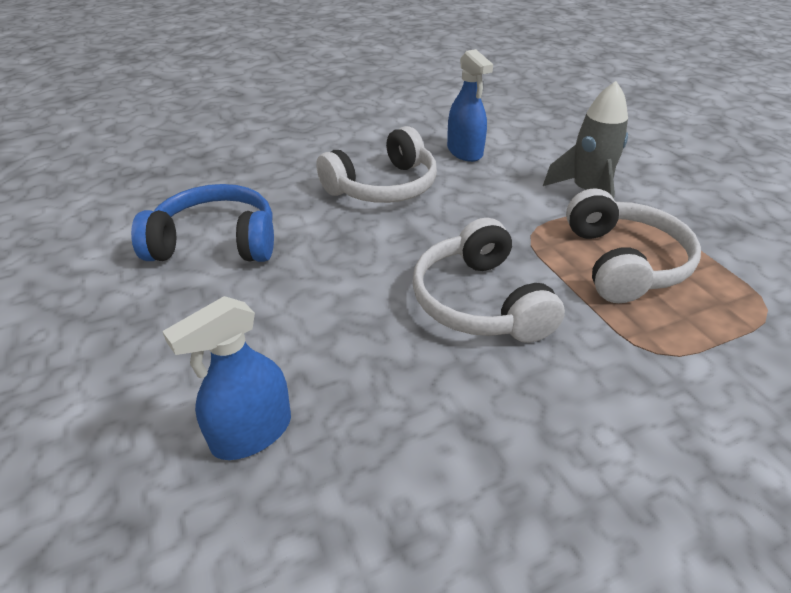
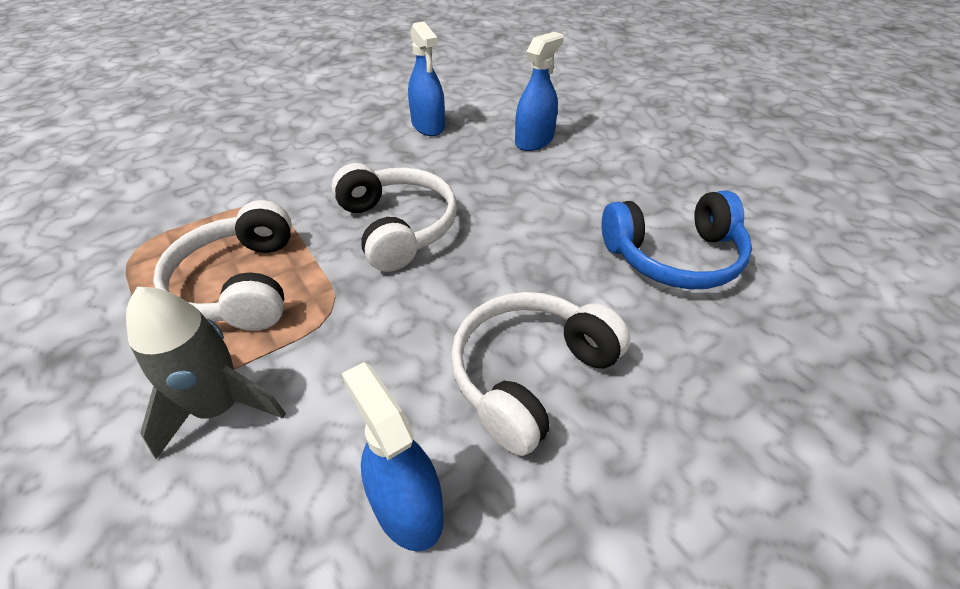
camera: 170 degrees right, 5 degrees up
none -> blue spray bottle [408,21,445,136]

